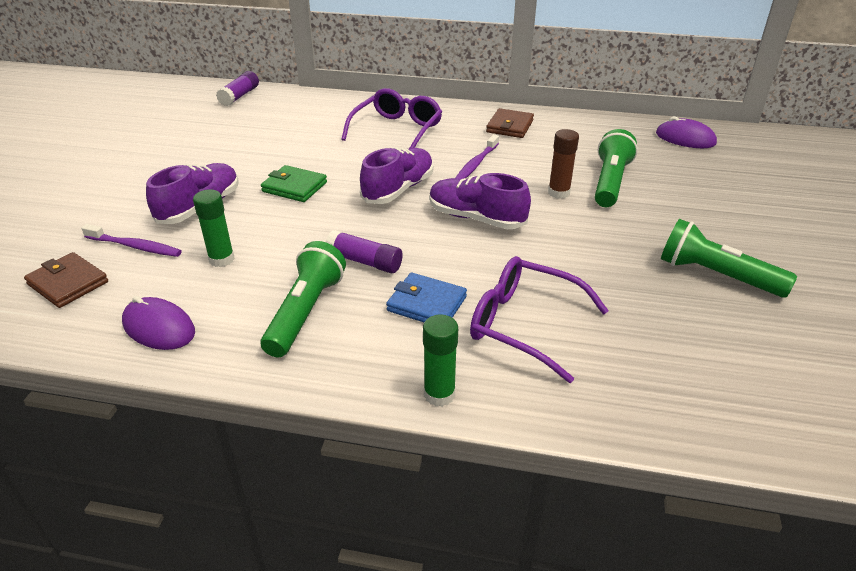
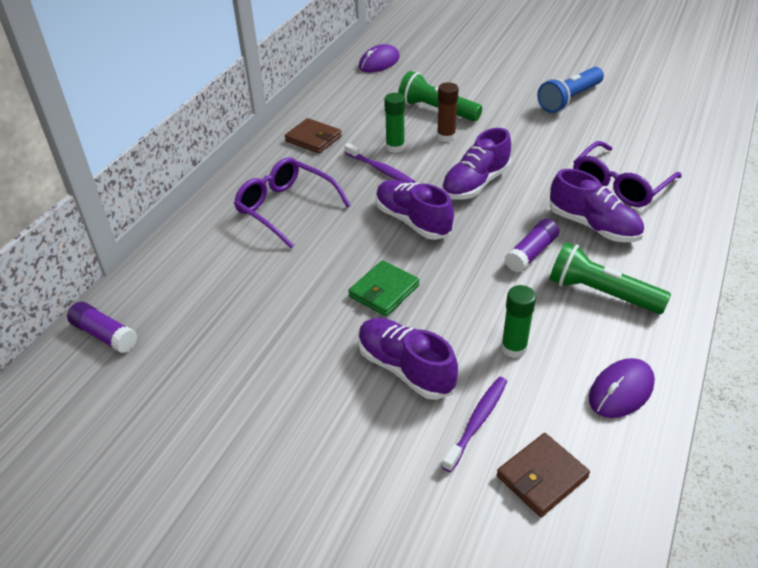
camera: 75 degrees left, 5 degrees up
blue wallet [386,273,467,322] -> purple shoe [550,169,644,242]
green glue stick [423,315,458,407] -> green glue stick moved to [384,93,405,153]
green flashlight [661,219,797,298] -> blue flashlight [537,67,604,113]

